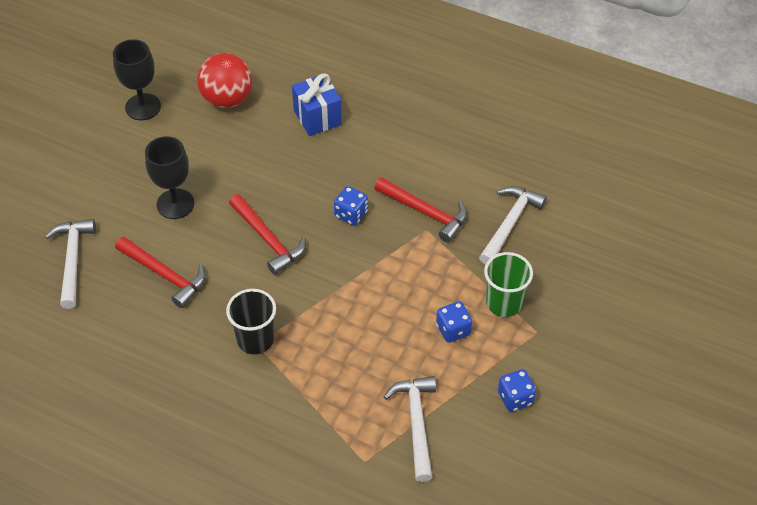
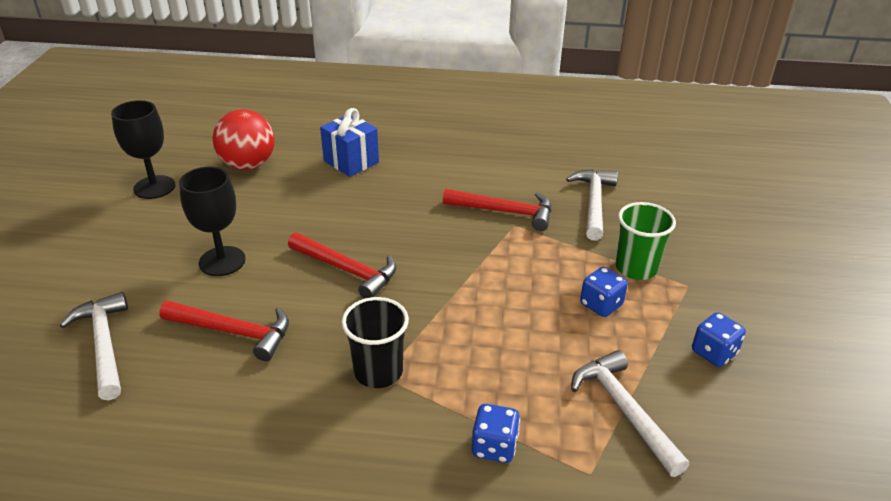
camera: 20 degrees left, 15 degrees down
blue dice [334,186,368,226] -> blue dice moved to [472,404,520,463]

